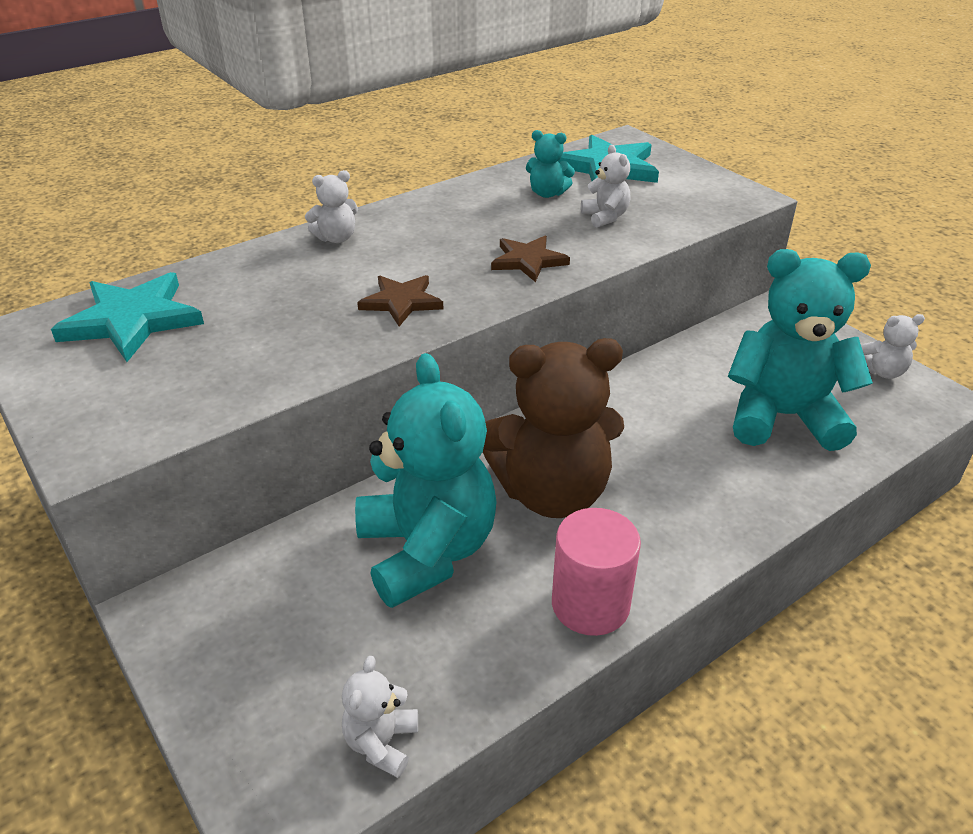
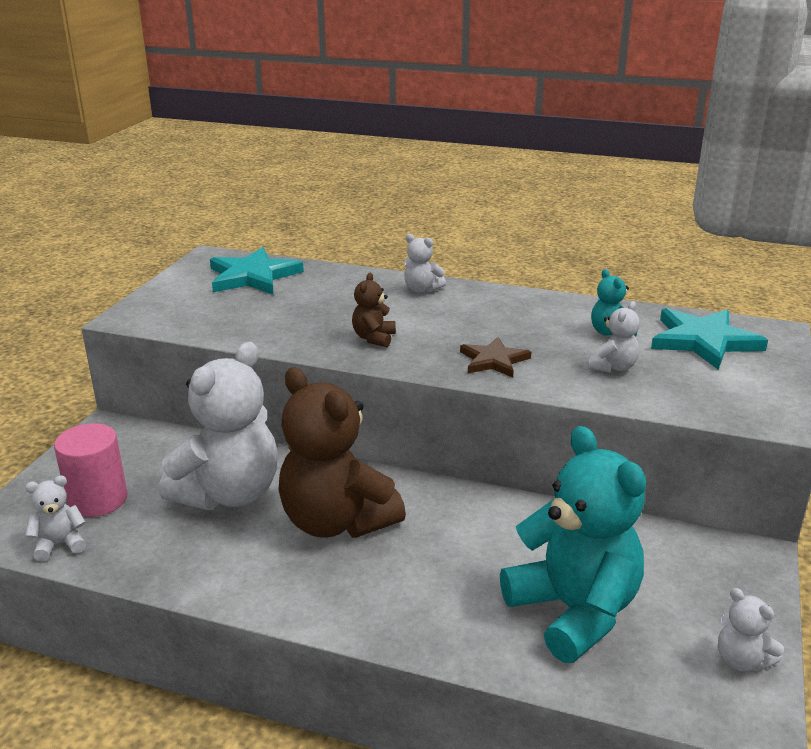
camera: 55 degrees right, 10 degrees down
turquoise teddy bear [355,353,497,608] -> white teddy bear [159,342,277,510]
brown star [357,275,443,326] -> brown teddy bear [352,273,396,347]
pink cylinder [552,508,641,636] -> pink cylinder moved to [54,423,128,517]

